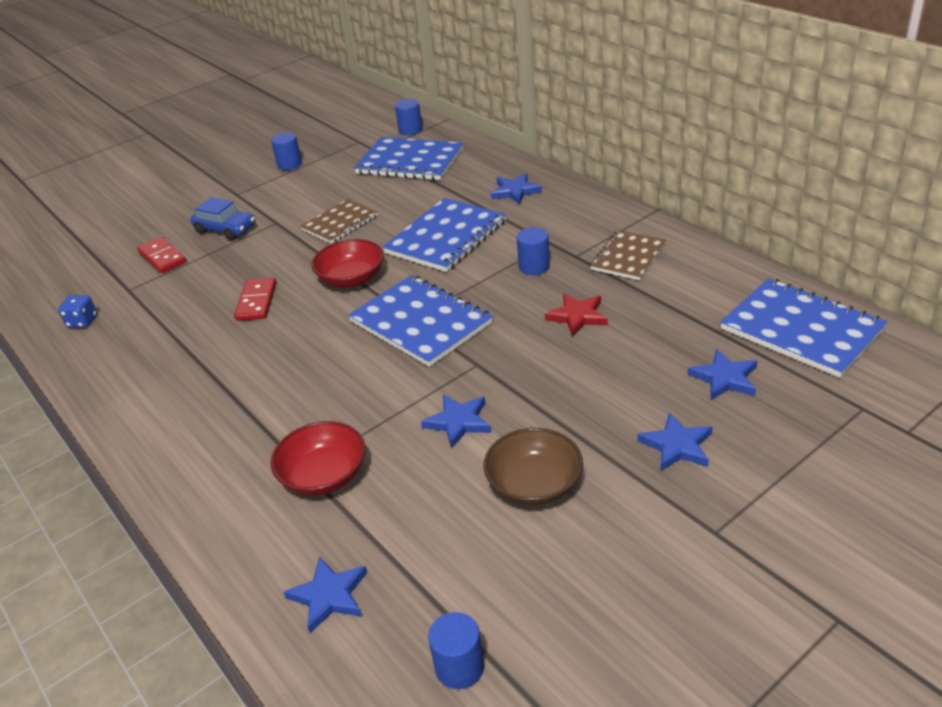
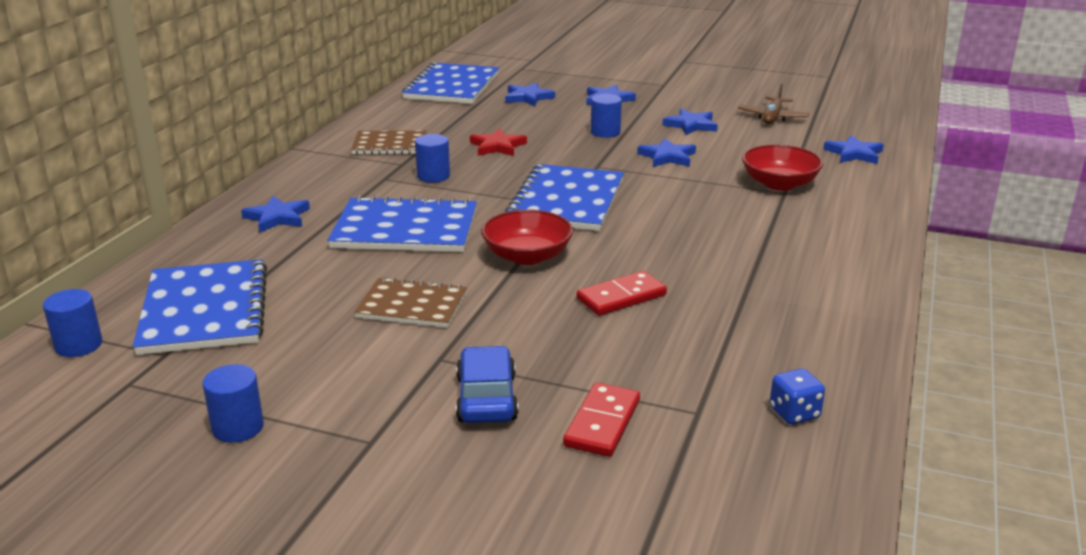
camera: 125 degrees left, 10 degrees down
blue cylinder [428,612,484,689] -> blue cylinder moved to [591,94,622,138]
brown bowl [483,428,583,506] -> blue star [663,109,718,135]
none -> brown plane [738,83,809,124]

